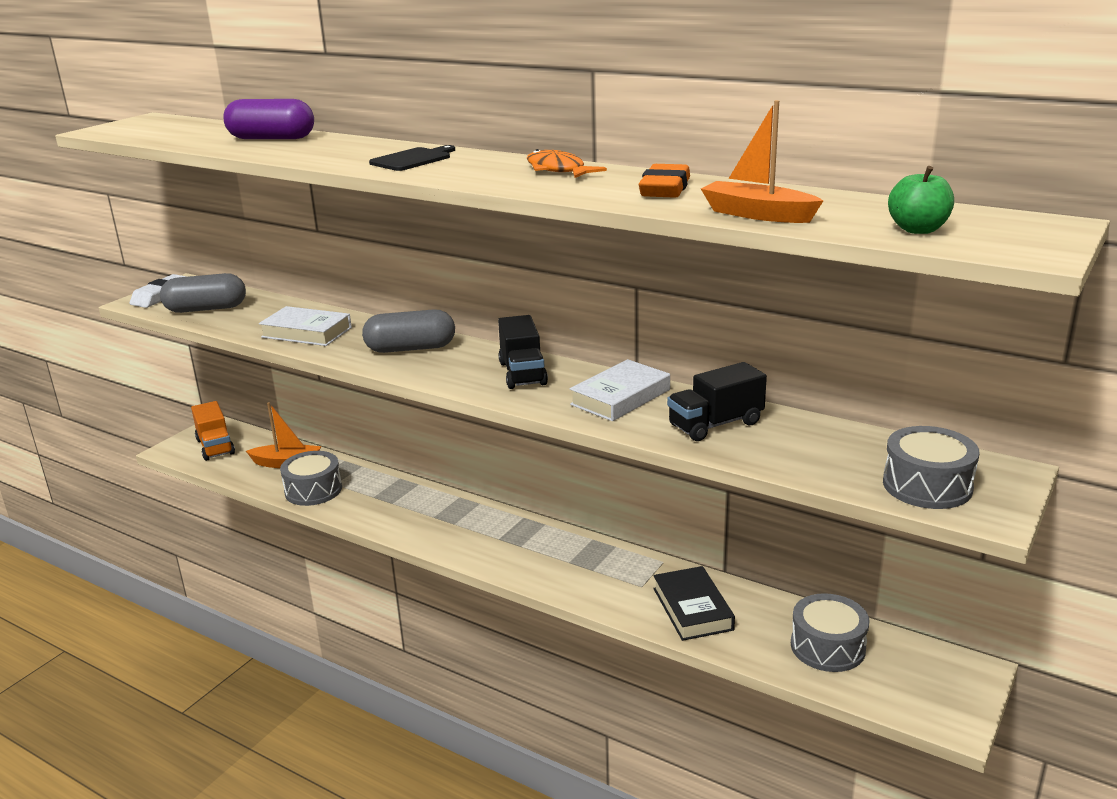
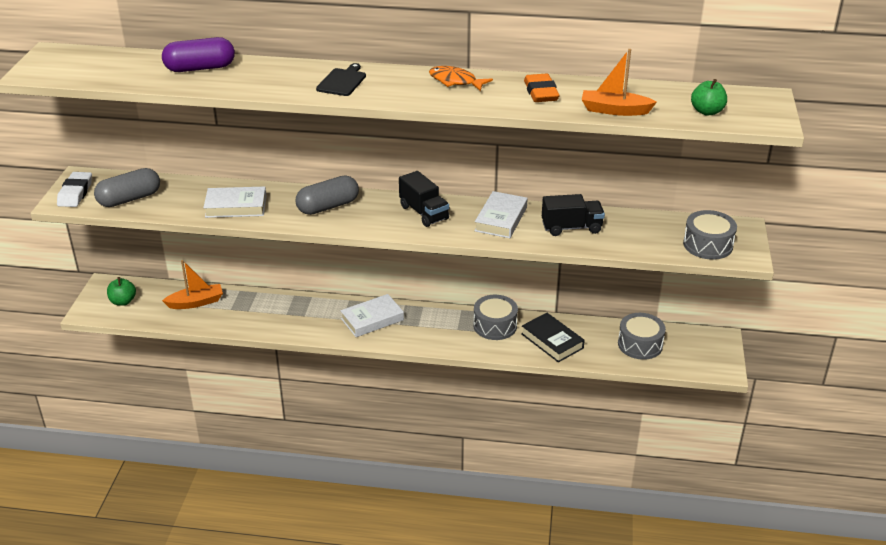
camera: 25 degrees left, 10 degrees up
orange truck [191,401,235,461] -> green apple [107,277,136,306]
grey drum [280,451,342,506] -> grey drum moved to [473,295,518,340]
black truck [667,362,767,441] -> black truck turned 135 degrees counterclockwise [542,194,605,236]
none -> white book [340,294,404,337]

